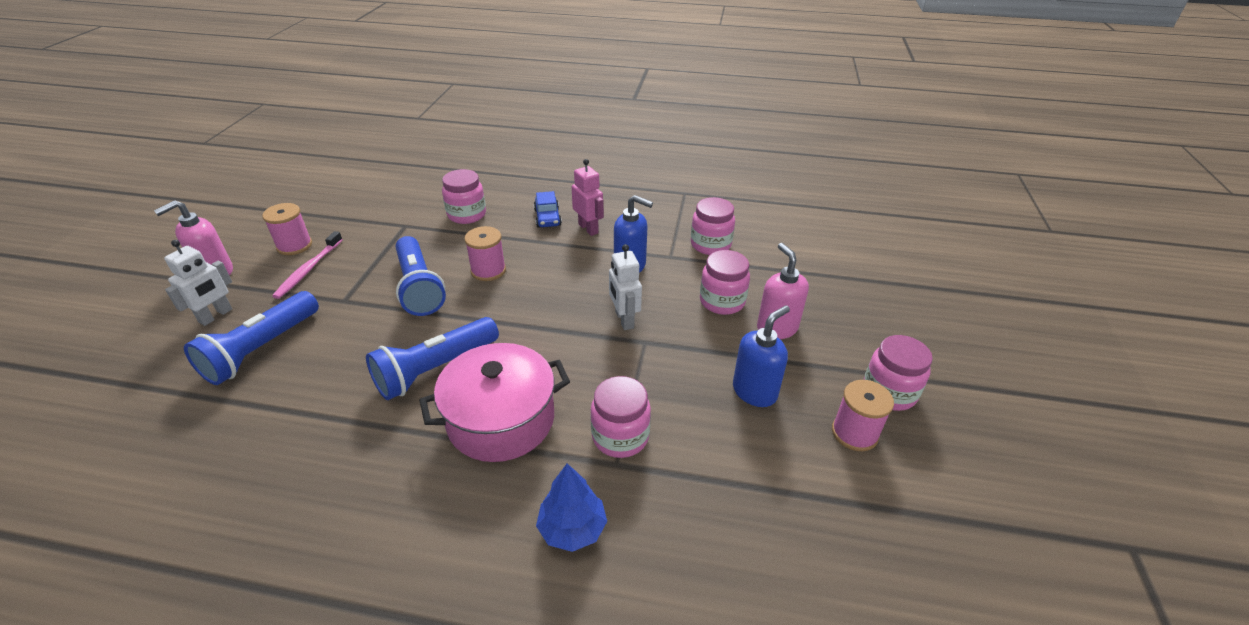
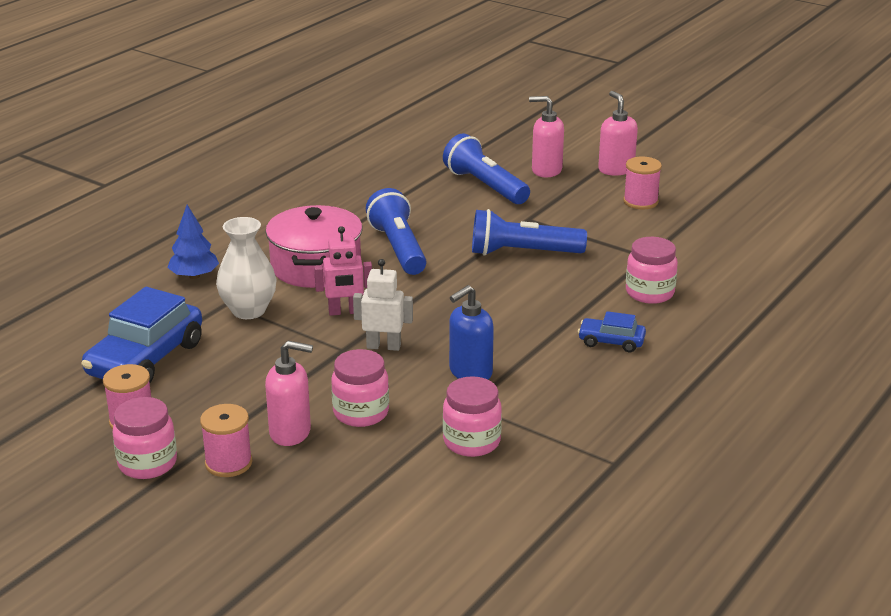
camera: 115 degrees right, 10 degrees down
white robot [164,240,232,326] -> pink soap dispenser [529,96,564,177]
pink toothbrush [272,231,343,299] -> none
pink spool [464,226,506,281] -> pink spool moved to [200,404,252,477]
pink robot [572,159,604,236] -> pink robot moved to [314,226,372,316]
pink jar [590,376,651,458] -> white vase [216,217,277,319]
blue soap dispenser [733,305,790,407] -> none
none -> blue car [81,287,202,383]

